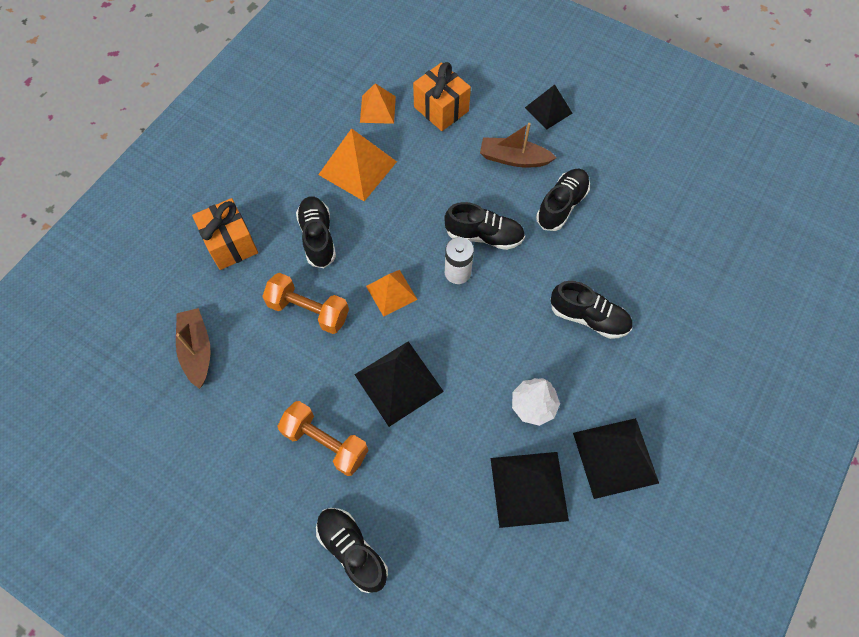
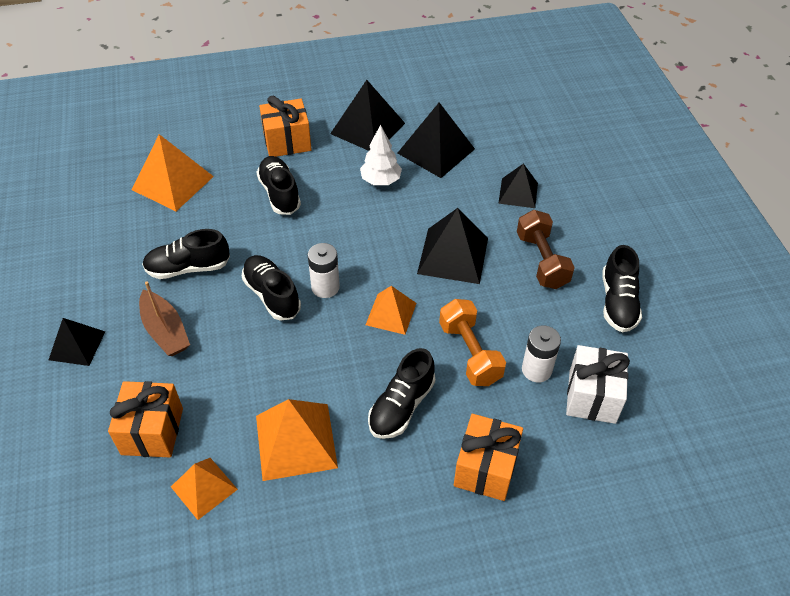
camera: 135 degrees left, 15 degrees down
brown boat [176,308,211,389] -> white gift [566,345,630,424]
orange dumbbell [277,401,368,476] -> brown dumbbell [517,210,575,289]
black shoe [316,508,388,593] -> black shoe moved to [602,245,642,332]
none -> orange pyramid [131,134,214,211]
none -> orange gift [259,96,312,157]
none -> black pyramid [498,163,538,208]
none -> white battery [522,325,561,382]

